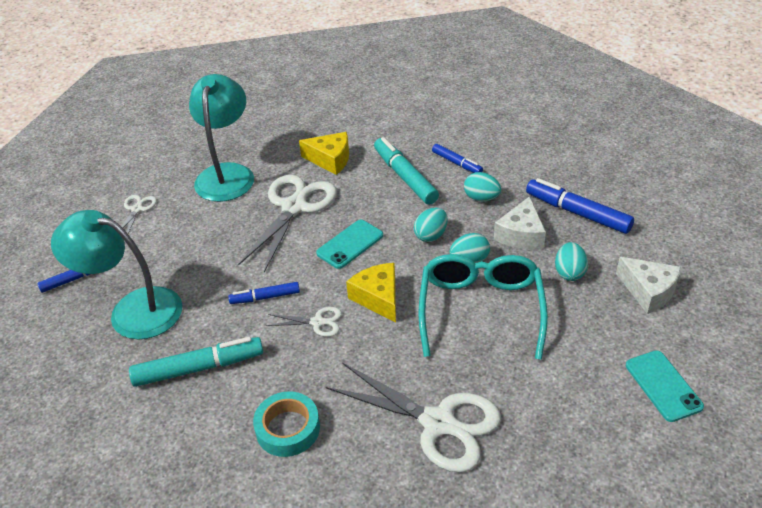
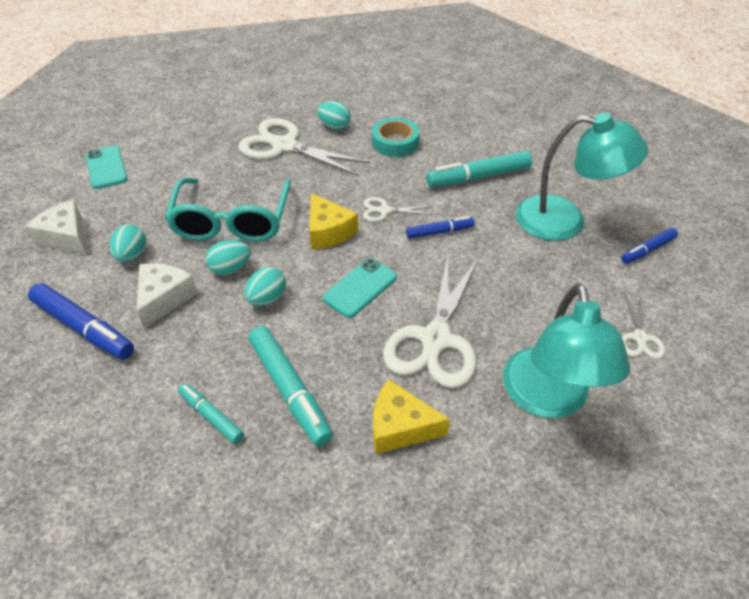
camera: 175 degrees right, 5 degrees up
blue marker [432,144,483,173] -> turquoise marker [178,383,244,444]
turquoise egg [464,172,501,201] -> turquoise egg moved to [317,101,351,130]

